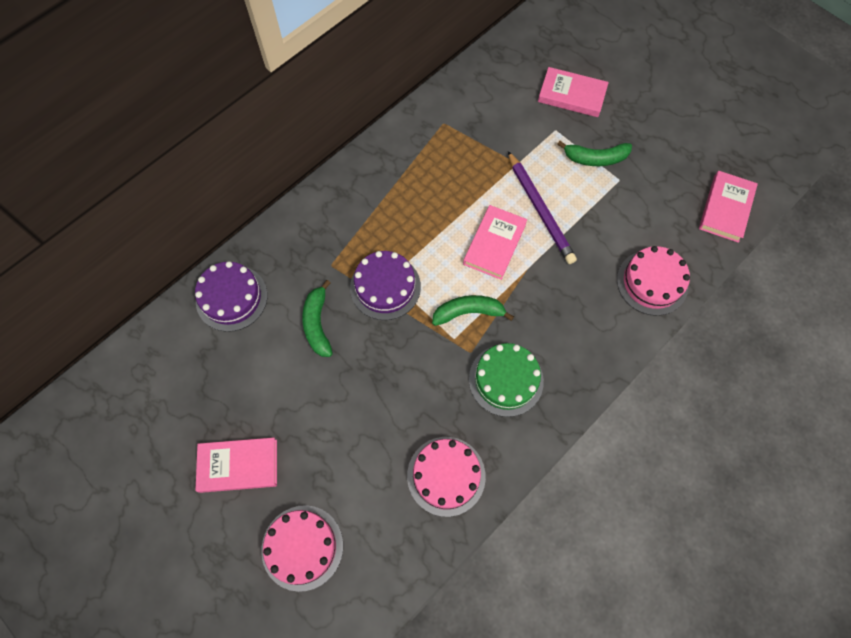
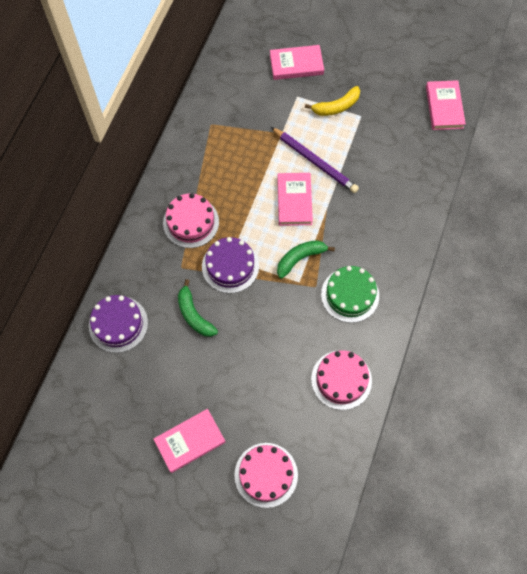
camera: 25 degrees left, 0 degrees up
green banana [557,141,632,166] -> yellow banana [305,86,360,116]
pink cake [617,246,690,316] -> pink cake moved to [163,193,219,248]

